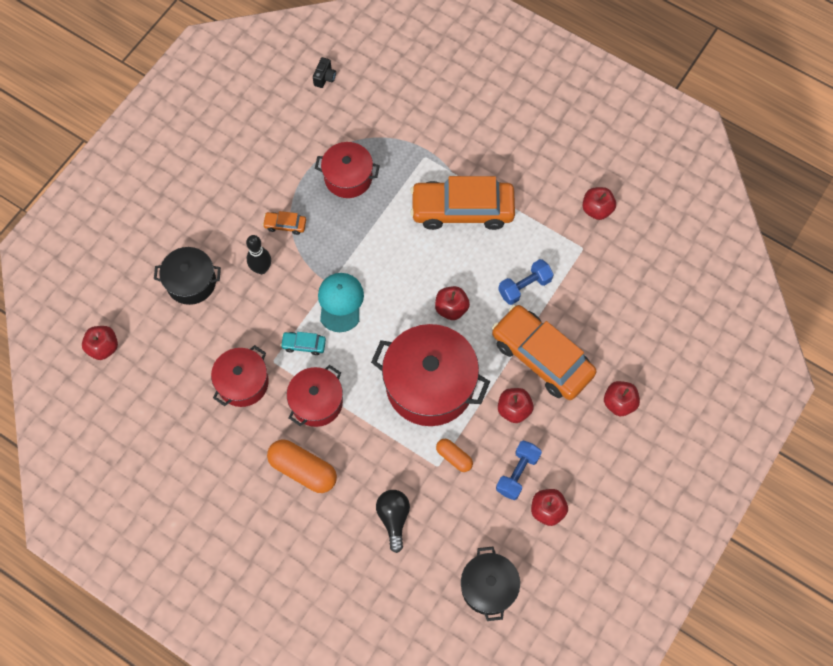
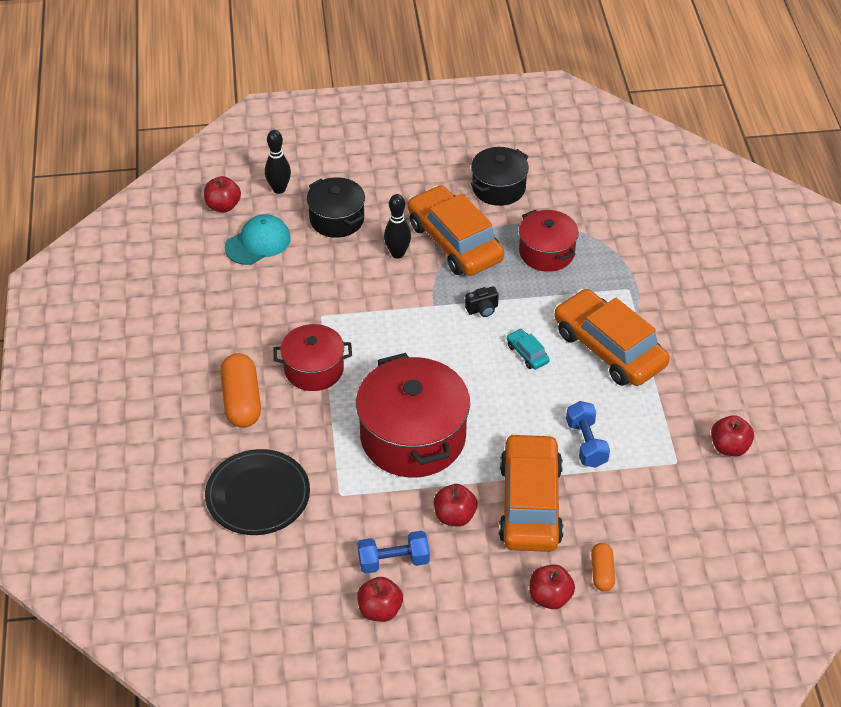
camera: 50 degrees right, 20 degrees down
red pot [211,345,269,407] -> none
orange car [263,211,306,235] -> orange car [408,185,504,276], size x2.45
turquoise car [280,332,326,355] -> turquoise car moved to [507,329,550,370]
black camera [313,57,336,88] -> black camera moved to [465,286,499,317]
turquoise cap [318,273,364,332] -> turquoise cap moved to [225,214,291,265]
black light bulb [376,490,410,553] -> black plate [205,449,310,535]
red apple [435,286,470,320] -> none
orange capsule [436,439,473,472] -> orange capsule moved to [591,543,615,591]
black pot [461,547,520,621] -> black pot moved to [471,147,529,206]
blue dumbbell [498,259,554,305] -> blue dumbbell turned 60 degrees clockwise [566,401,610,468]
none -> black bowling pin [265,130,291,194]

